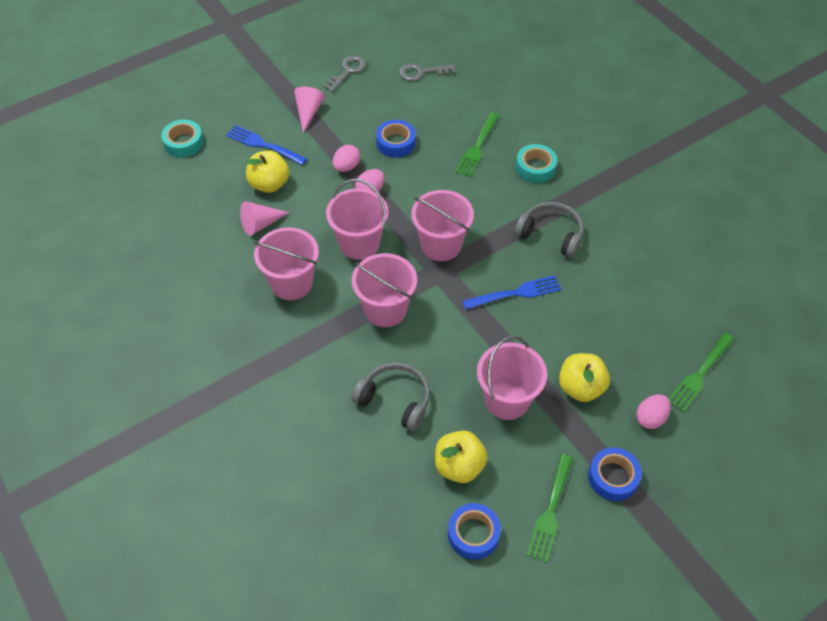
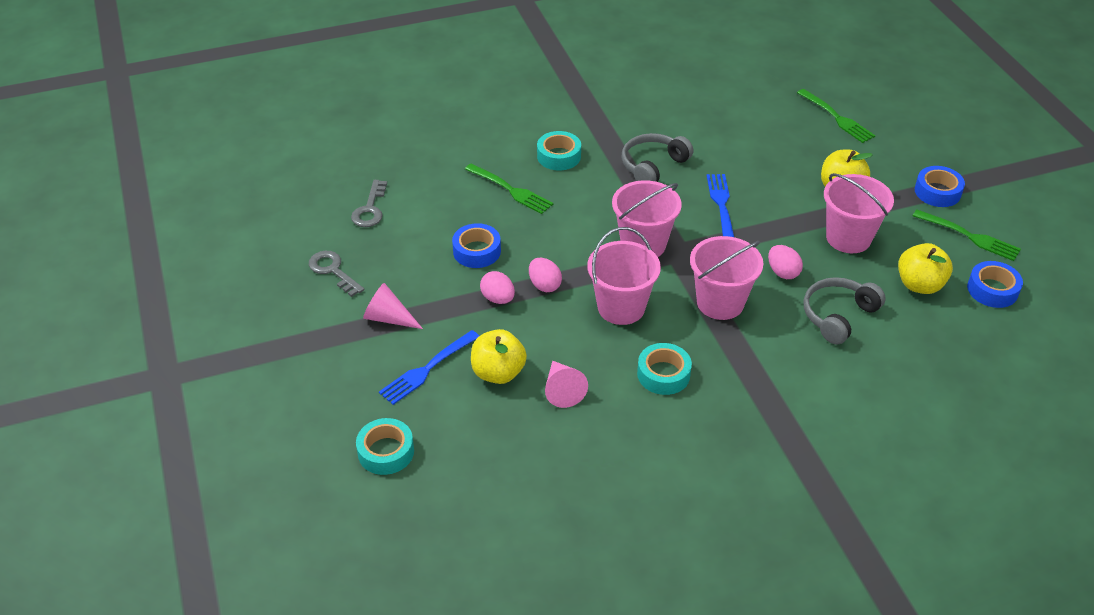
camera: 75 degrees left, 10 degrees down
pink bucket [254,227,319,300] -> turquoise tape [637,343,692,395]
pink egg [636,395,671,429] -> pink egg moved to [768,245,803,279]

